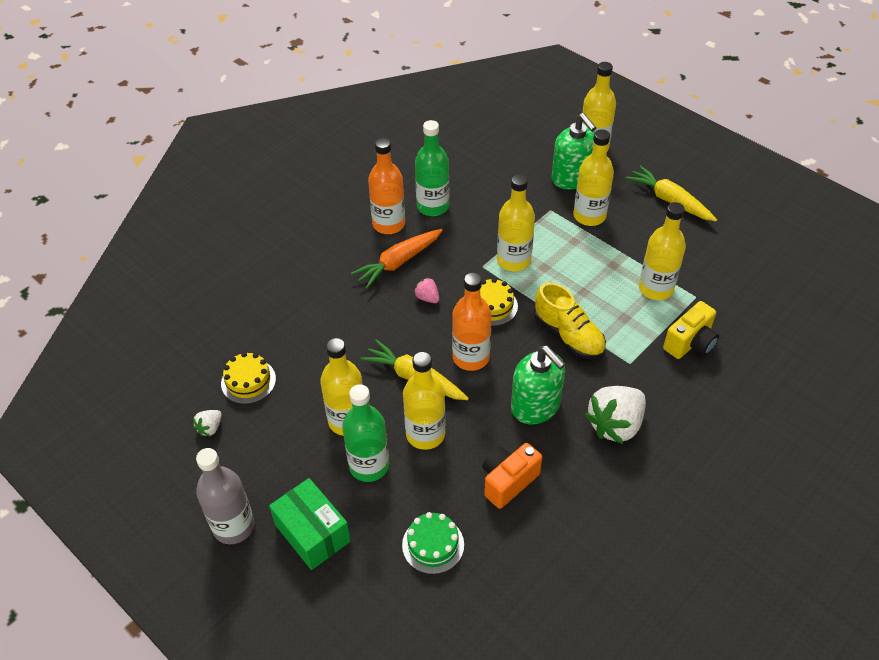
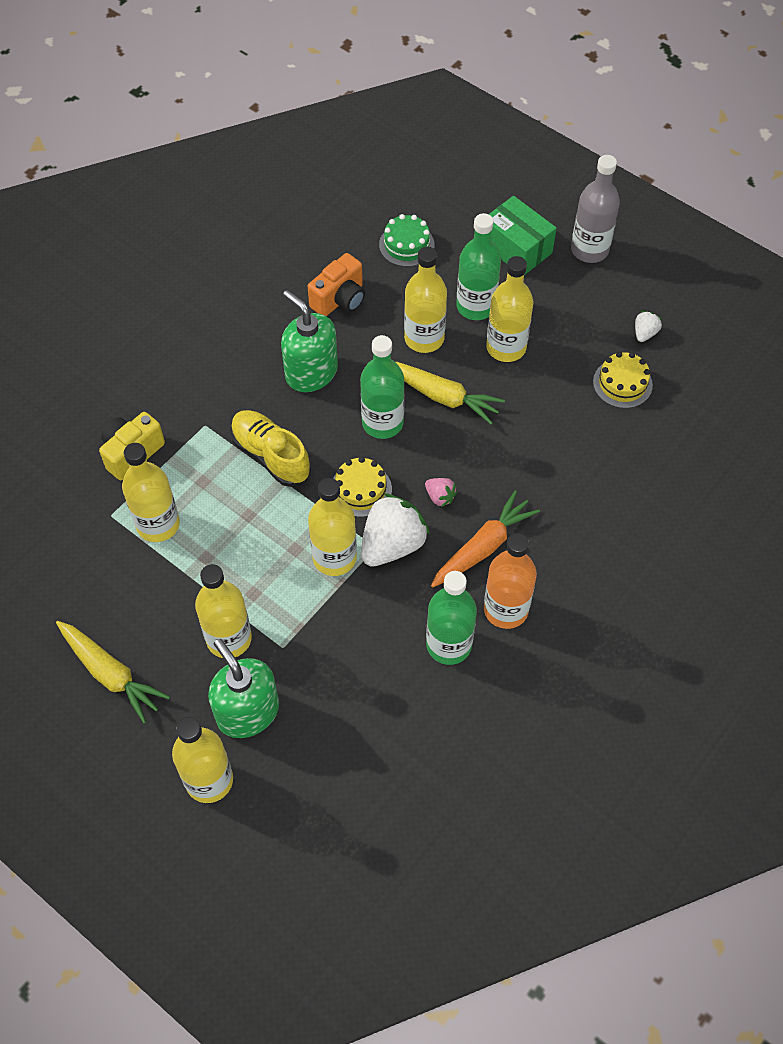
camera: 175 degrees right, 10 degrees up
orange bottle [452,272,492,371] -> green bottle [360,335,405,439]
white strawberry [584,386,646,444] -> white strawberry moved to [361,493,430,567]

